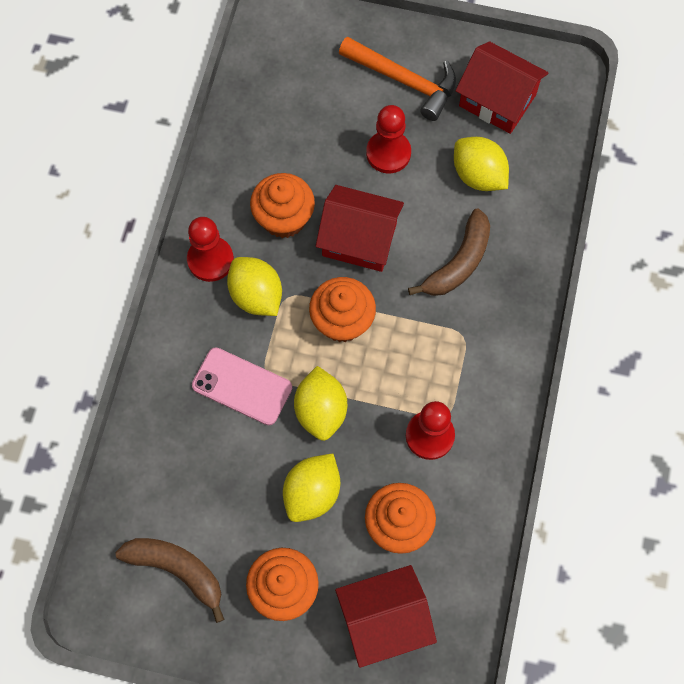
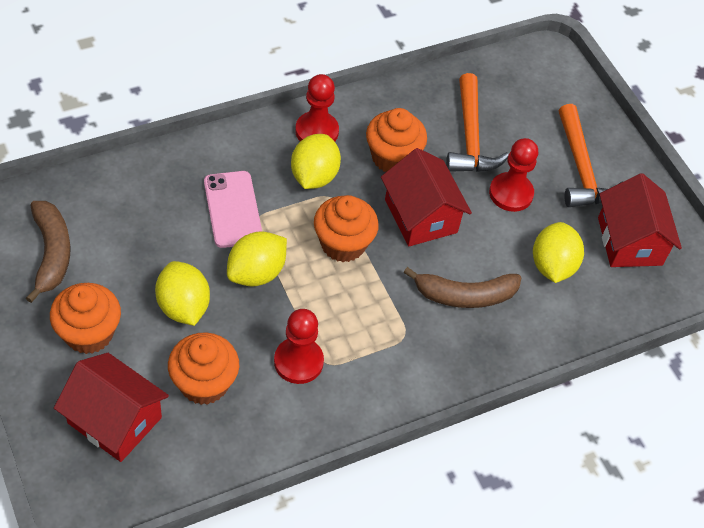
camera: 45 degrees right, 15 degrees down
yellow lemon [283,453,340,522] -> yellow lemon turned 75 degrees clockwise [155,261,210,326]
none -> orange hammer [446,73,509,172]

